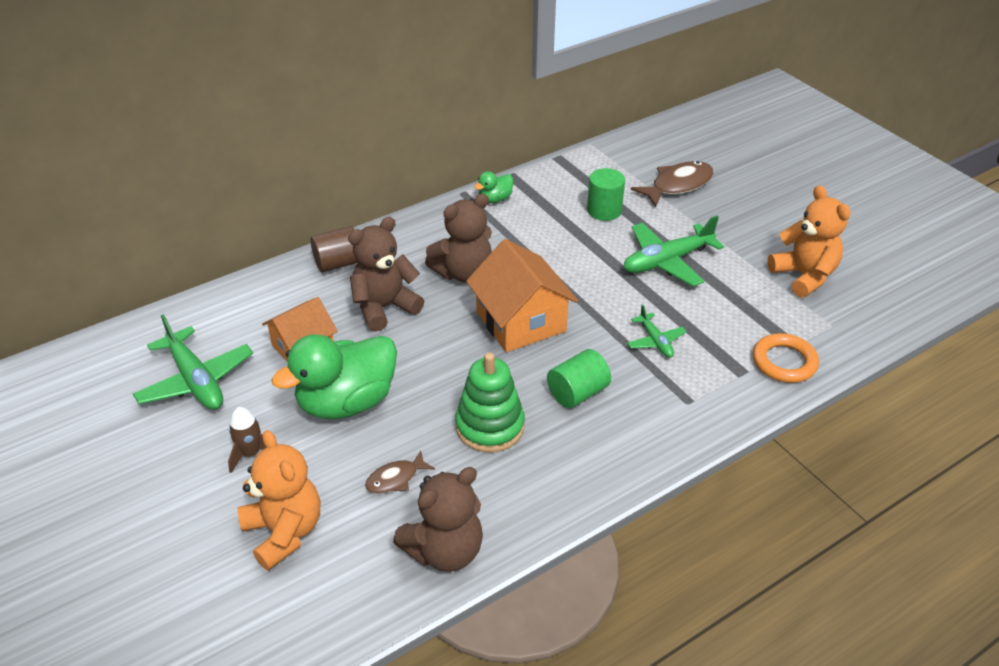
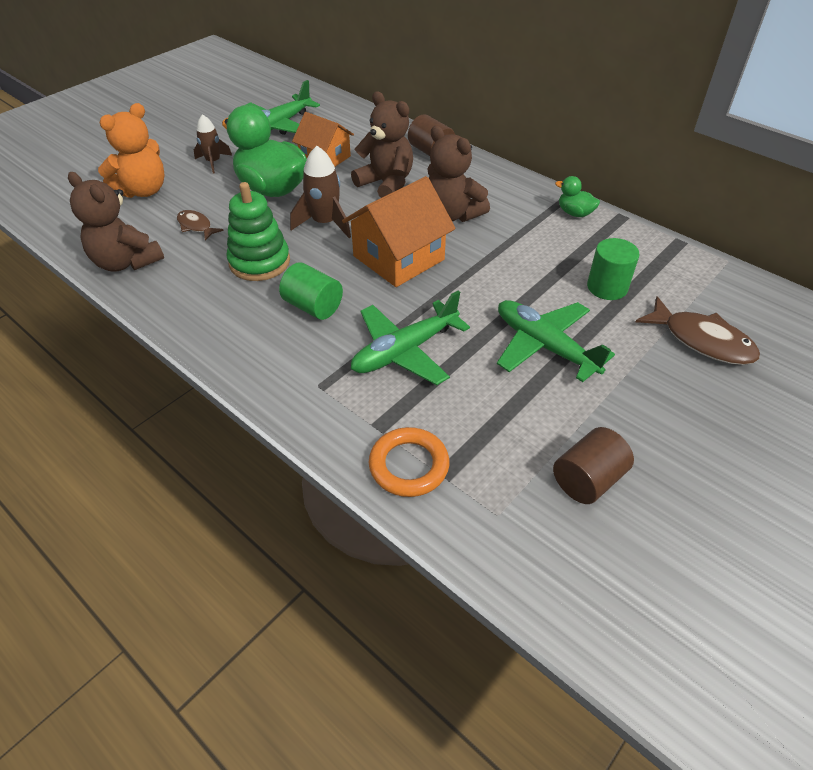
camera: 75 degrees right, 5 degrees up
green plane [627,304,687,358] -> green plane [351,291,470,385], size x1.84
orange teddy bear [768,185,851,298] -> brown cylinder [553,427,634,504]
none -> brown rocket [290,146,351,238]

